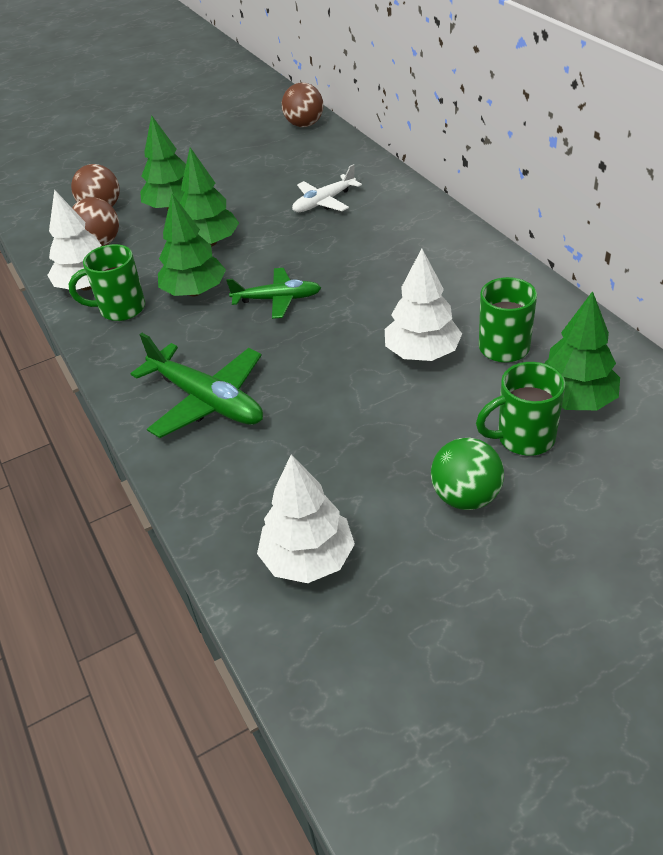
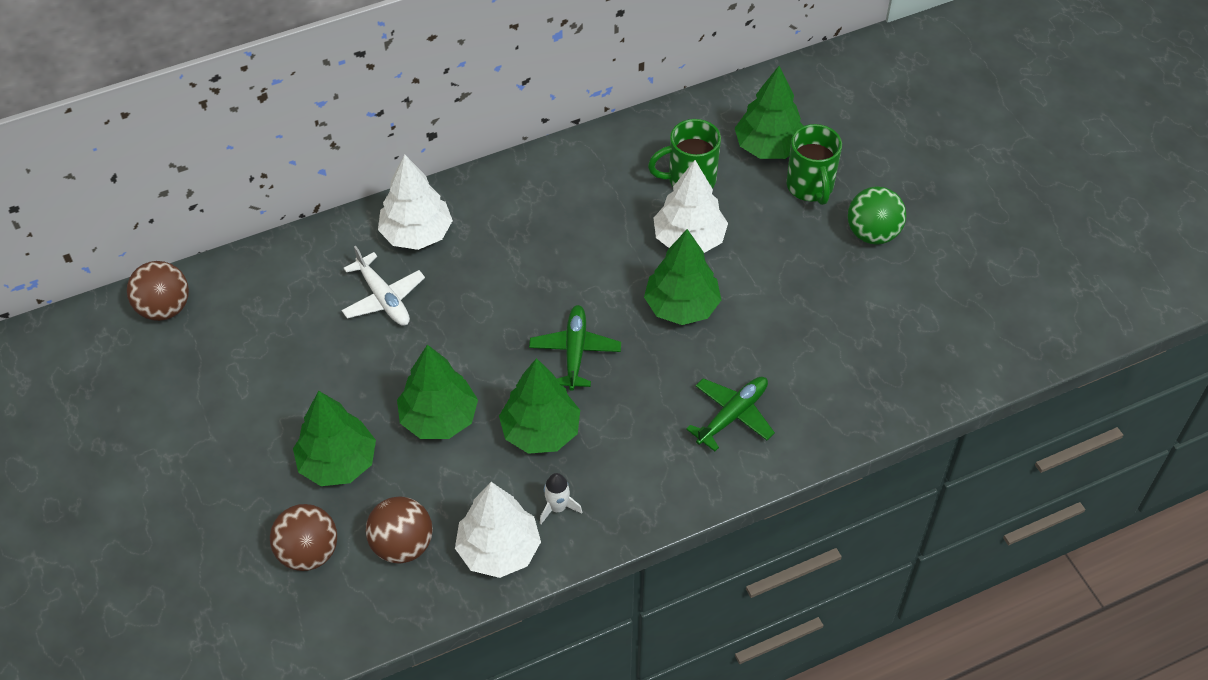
camera: 90 degrees left, 10 degrees up
green mug [69,244,145,321] -> white rocket [540,473,582,524]
green plane [131,333,263,438] -> green plane [686,377,775,451], size x0.65
white tree [257,454,355,583] -> white tree moved to [378,154,453,250]
none -> green tree [644,229,721,325]

